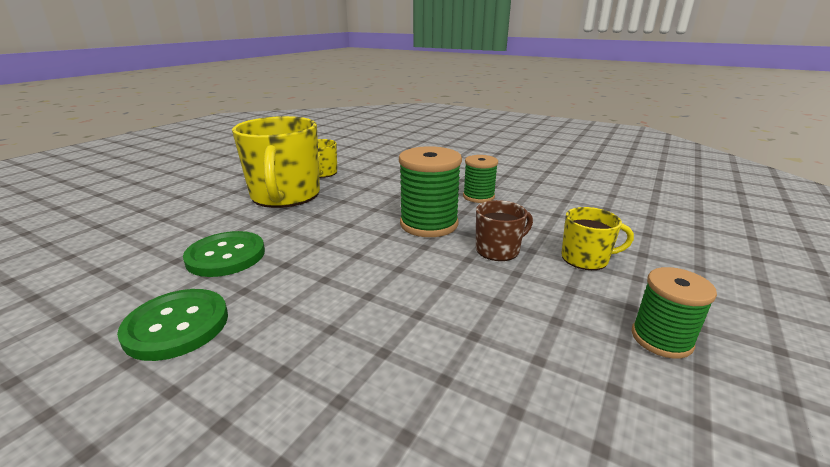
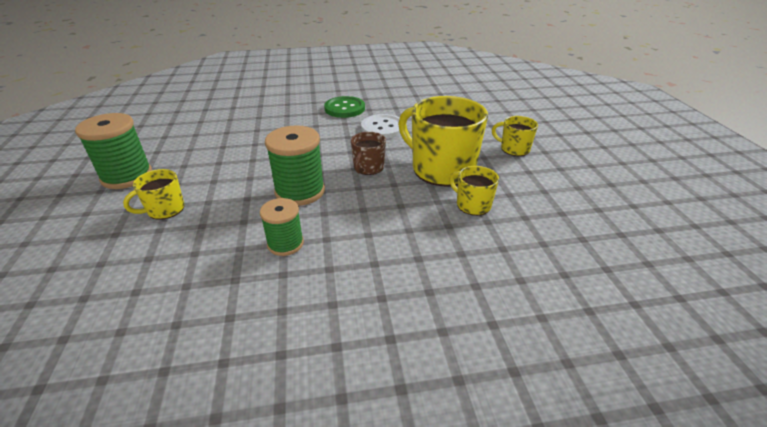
camera: 140 degrees right, 10 degrees up
green button [183,231,265,277] -> white button [361,114,401,139]
brown mug [476,200,533,261] -> brown mug moved to [351,132,386,175]
green spool [632,267,717,359] -> green spool [75,113,152,189], size x1.61
none -> yellow mug [492,116,538,156]

